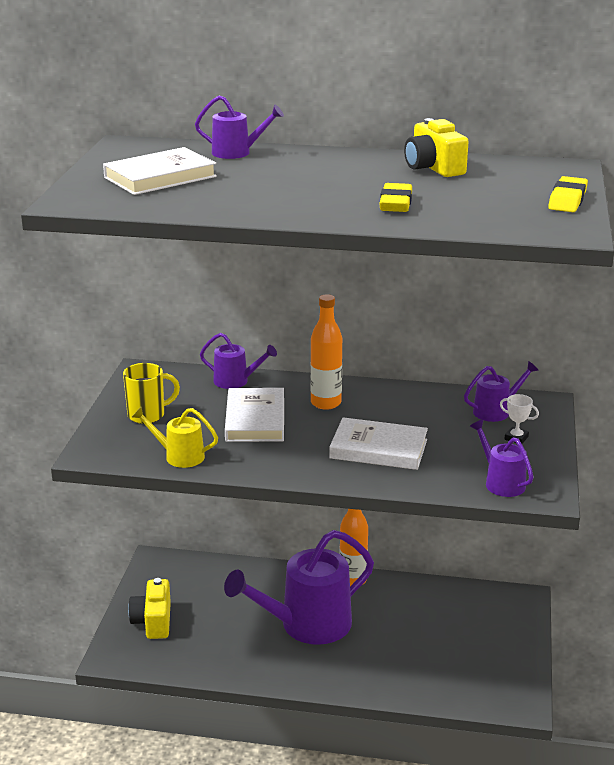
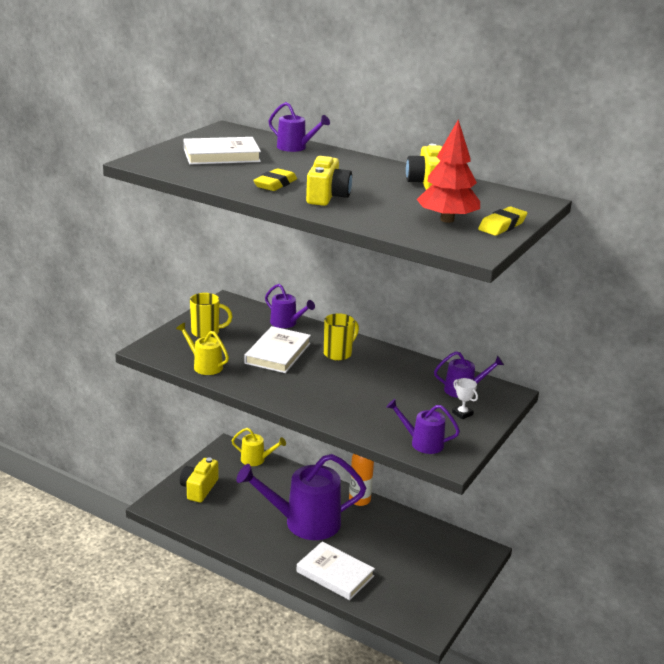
camera: 20 degrees right, 0 degrees up
orange bottle [310,294,342,410] -> yellow mug [324,313,359,361]
white book [329,417,428,470] -> white book moved to [296,542,375,600]
yellow eraser [380,183,412,212] -> yellow eraser moved to [253,168,297,191]
purple watering can [470,420,534,497] -> purple watering can turned 60 degrees counterclockwise [386,399,460,454]
none -> yellow watering can [232,428,286,466]
none -> yellow camera [306,156,352,206]
none -> red tree [417,120,480,223]

